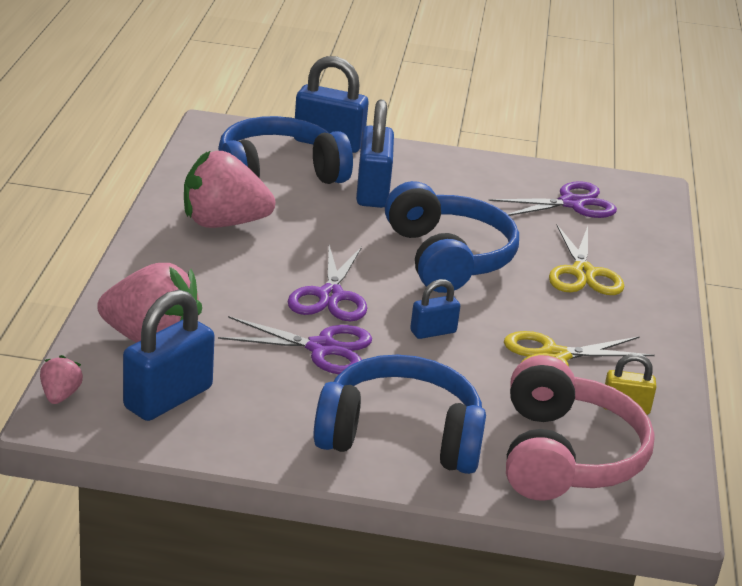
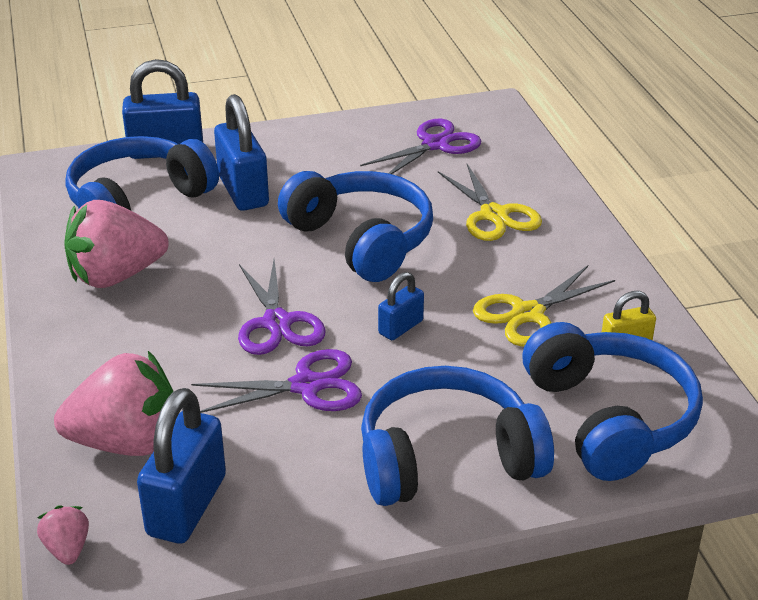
camera: 20 degrees left, 5 degrees up
pink headphones [506,355,655,501] -> blue headphones [522,322,703,481]

